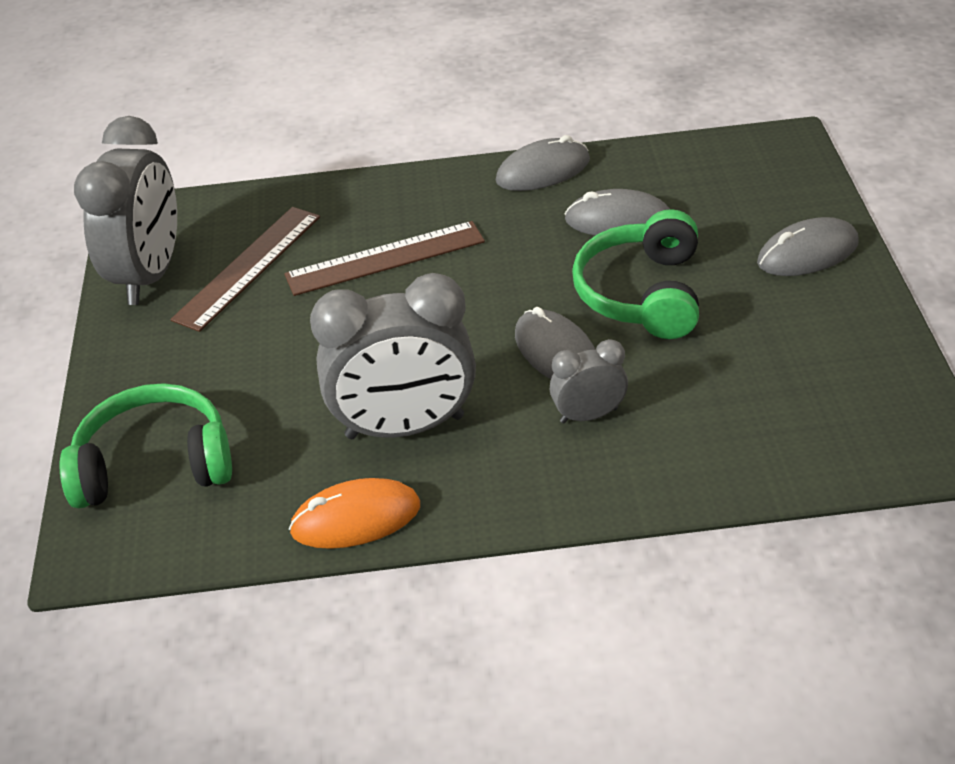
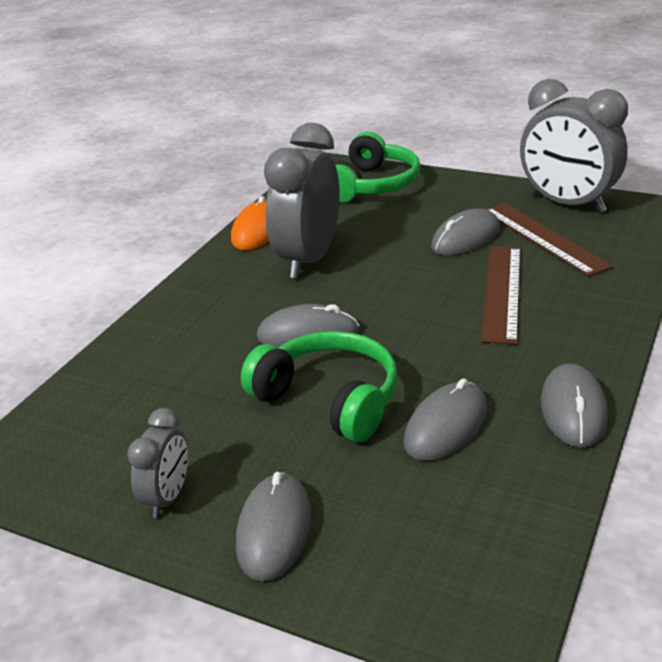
camera: 120 degrees right, 10 degrees down
grey clock [550,339,628,423] -> grey clock moved to [127,408,188,518]
none -> grey mouse [431,209,500,256]

